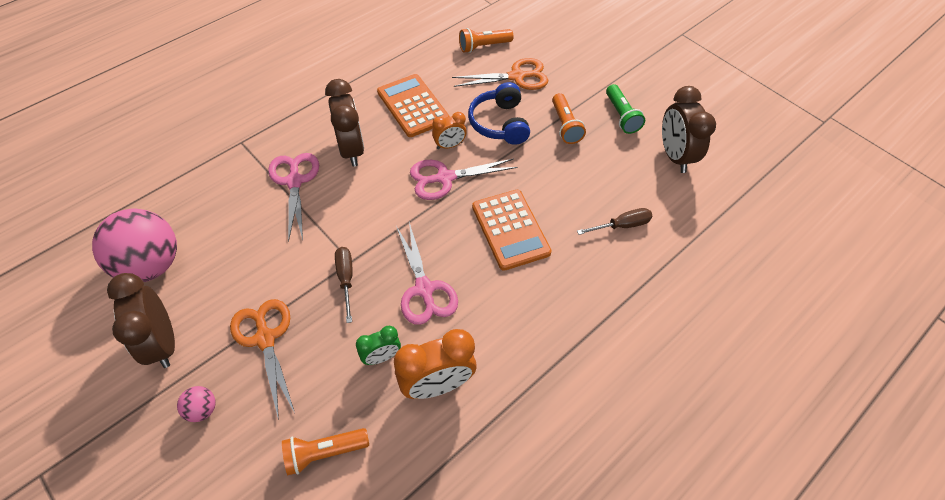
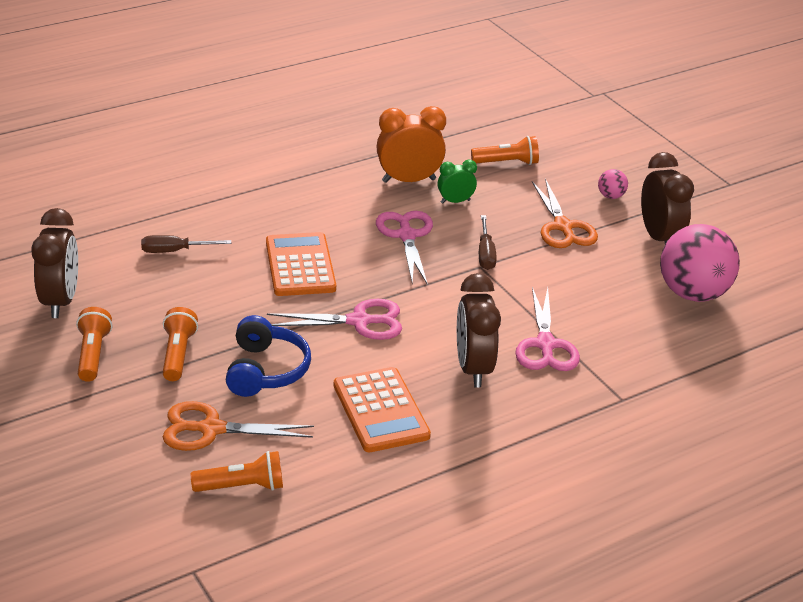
camera: 170 degrees left, 20 degrees down
orange clock [432,112,467,149] -> none
green flashlight [606,84,645,134] -> orange flashlight [76,307,113,382]

